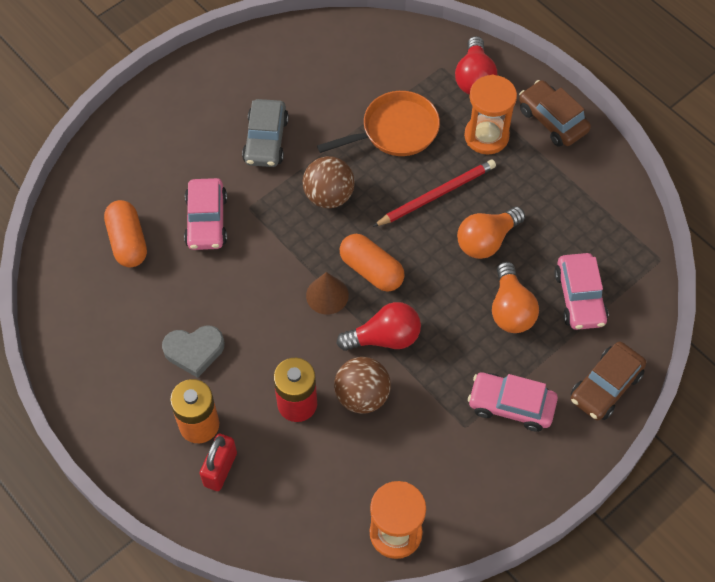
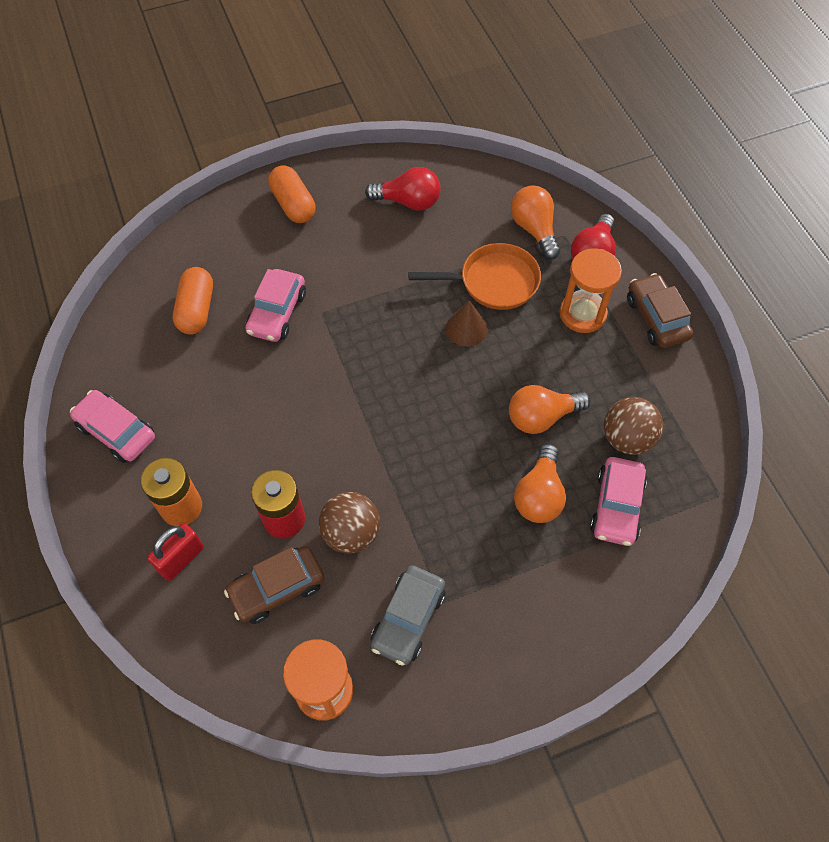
camera: 20 degrees right, 0 degrees up
grey heart [162,325,225,378] -> none
grey car [242,99,289,167] -> grey car moved to [371,565,445,666]
brown ball [303,156,355,208] -> brown ball moved to [604,397,663,455]
brown cone [306,272,349,314] -> brown cone moved to [445,300,488,347]
red light bulb [337,302,421,351] -> red light bulb moved to [365,167,441,211]
orange capsule [340,234,405,292] -> orange capsule moved to [268,165,316,223]
red pencil [373,160,496,227] -> none
pink car [468,372,558,432] -> pink car moved to [70,390,155,463]
brown car [571,342,646,420] -> brown car moved to [224,546,324,624]
none -> orange light bulb [511,185,560,259]

